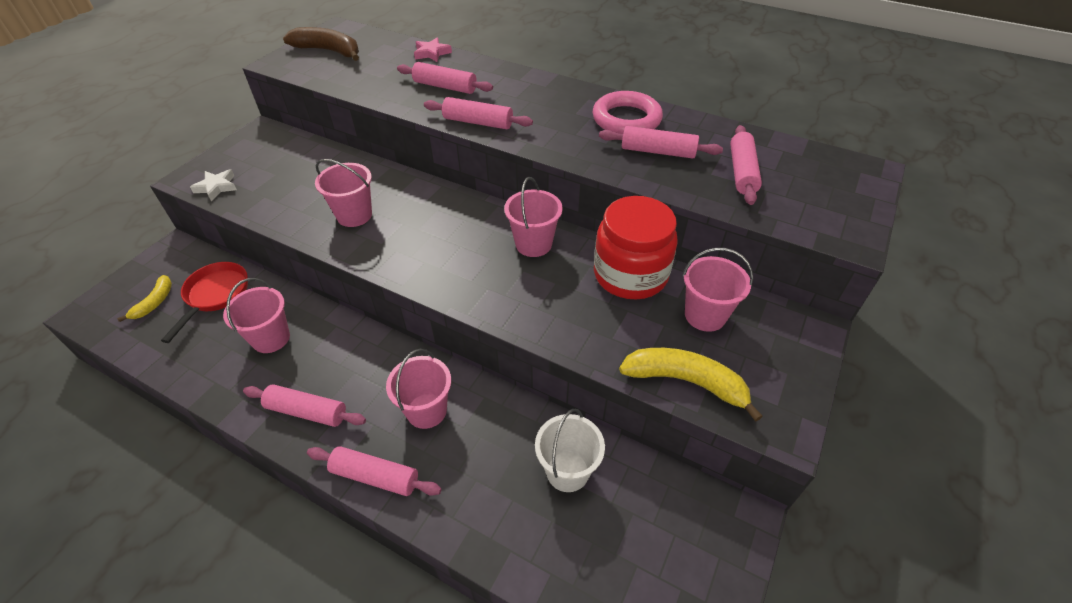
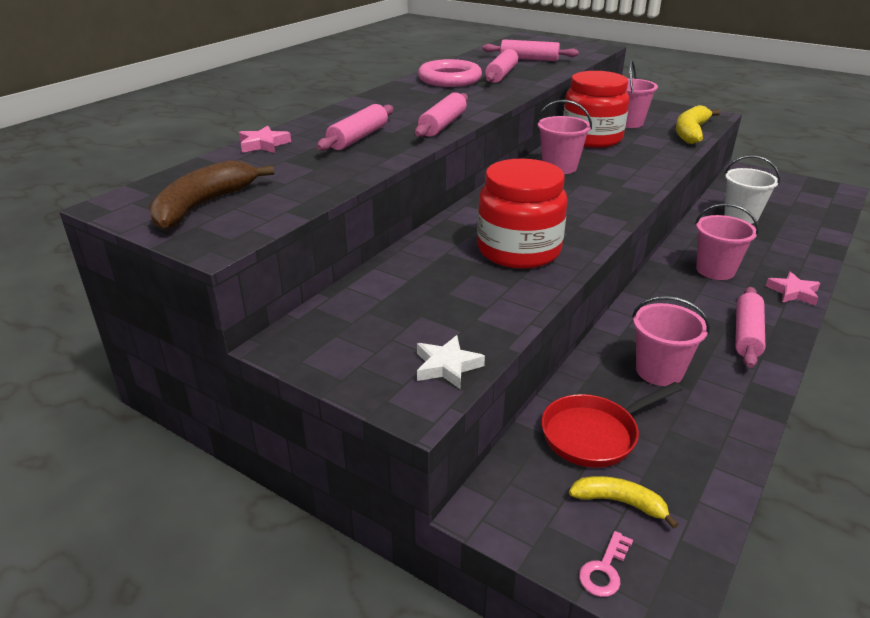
camera: 85 degrees left, 15 degrees down
red pan [161,262,248,343] -> red pan turned 45 degrees counterclockwise [542,382,682,468]
pink rolling pin [307,446,441,496] -> pink star [766,272,820,306]
pink bucket [315,159,372,227] -> red jar [477,158,567,269]
none -> pink key [579,531,633,597]

